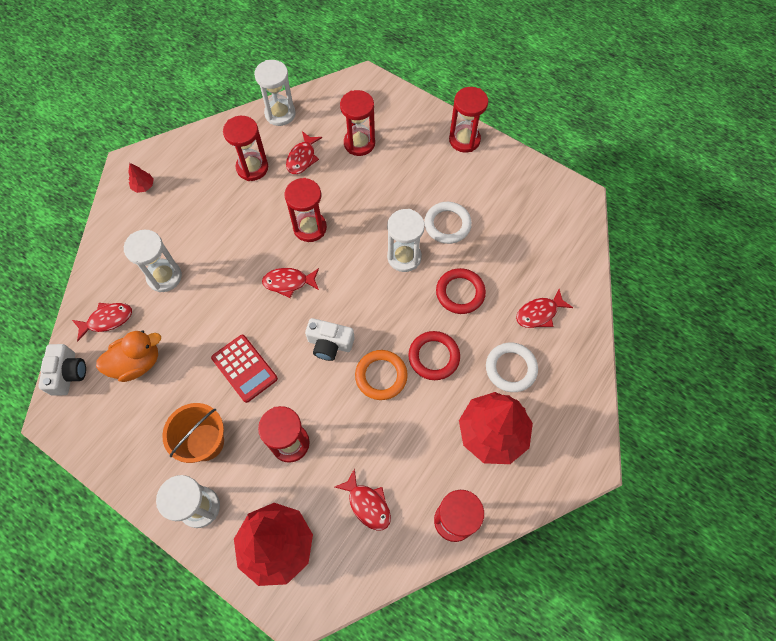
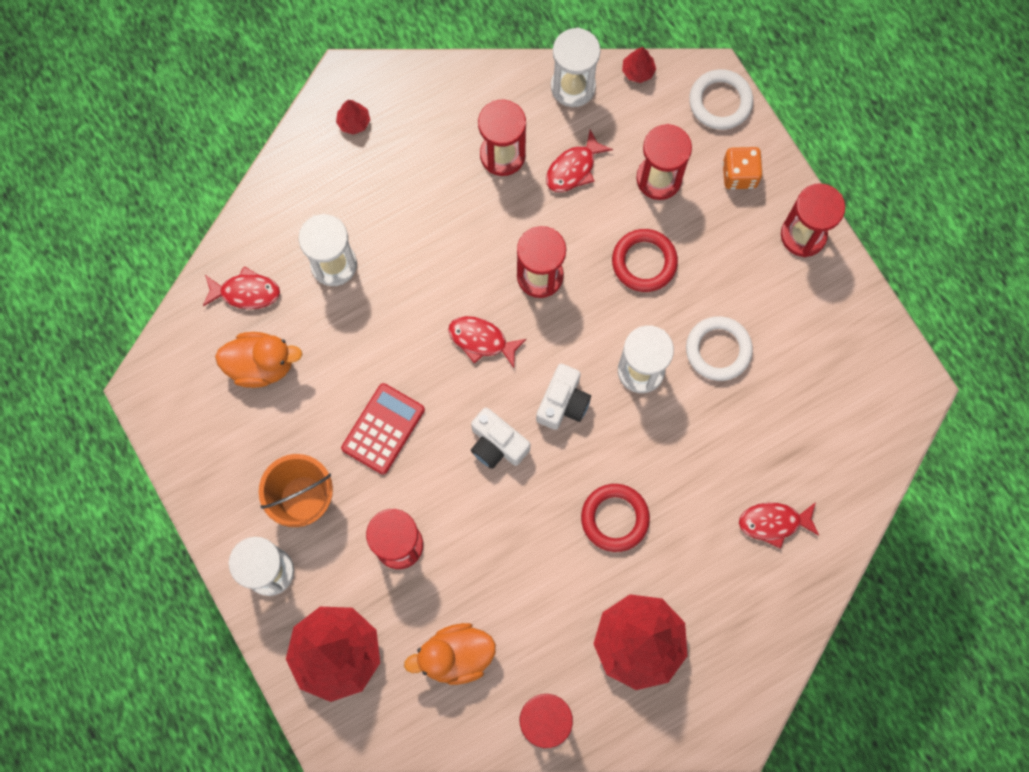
camera: 25 degrees right, 10 degrees up
white camera [38,344,86,396] -> white camera moved to [536,364,591,430]
red calculator [211,335,278,403] -> red calculator turned 135 degrees counterclockwise [341,383,425,475]
red fish [335,468,391,531] -> orange duck [404,623,496,685]
orange ring [355,350,408,400] -> none
red ring [436,268,486,314] -> red ring moved to [612,229,678,292]
white ring [486,342,538,392] -> white ring moved to [689,69,753,130]
none -> red tree [622,47,656,83]
none -> orange dice [723,147,763,189]

